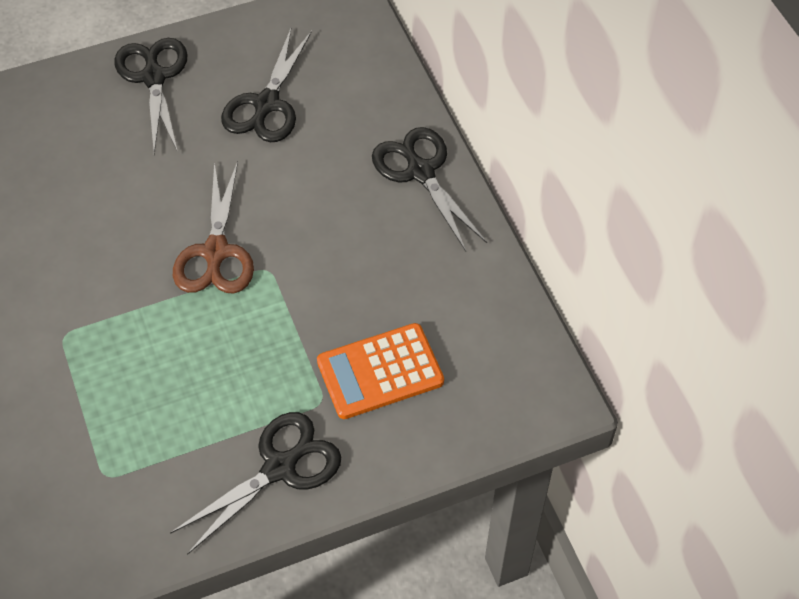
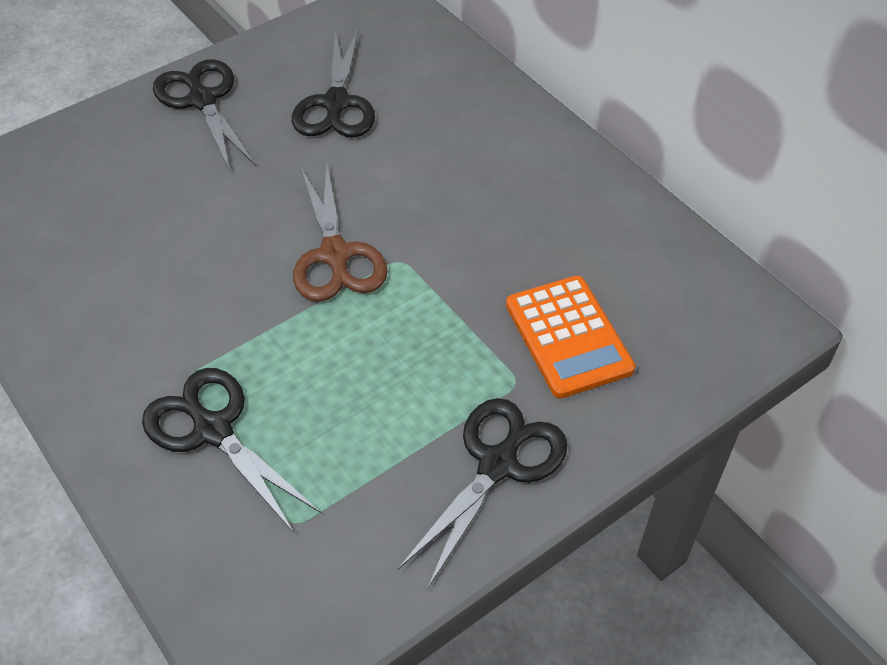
camera: 15 degrees left, 5 degrees down
orange calculator [317,323,444,419] -> orange calculator turned 75 degrees counterclockwise [506,276,635,398]
black scissors [372,127,487,251] -> black scissors moved to [142,368,321,533]

